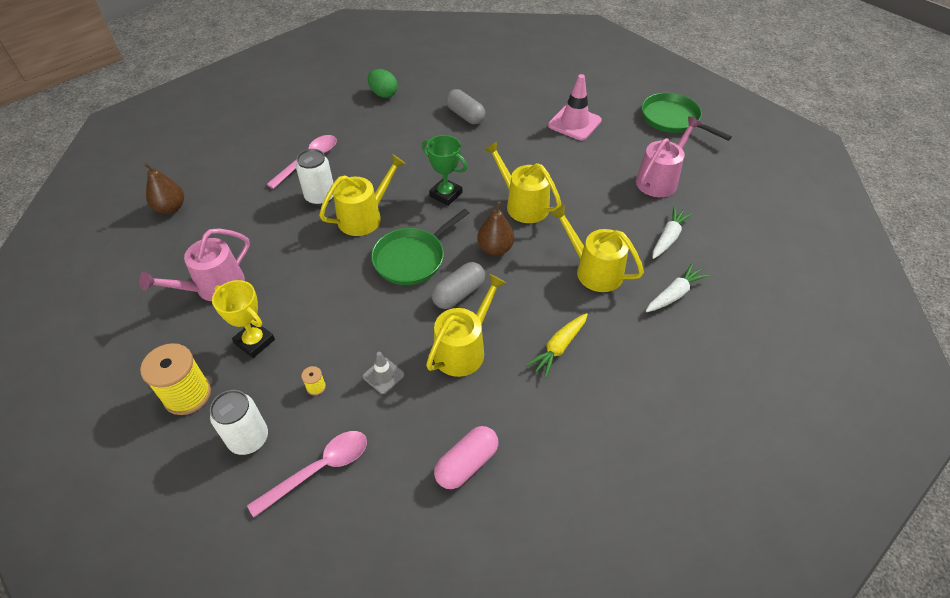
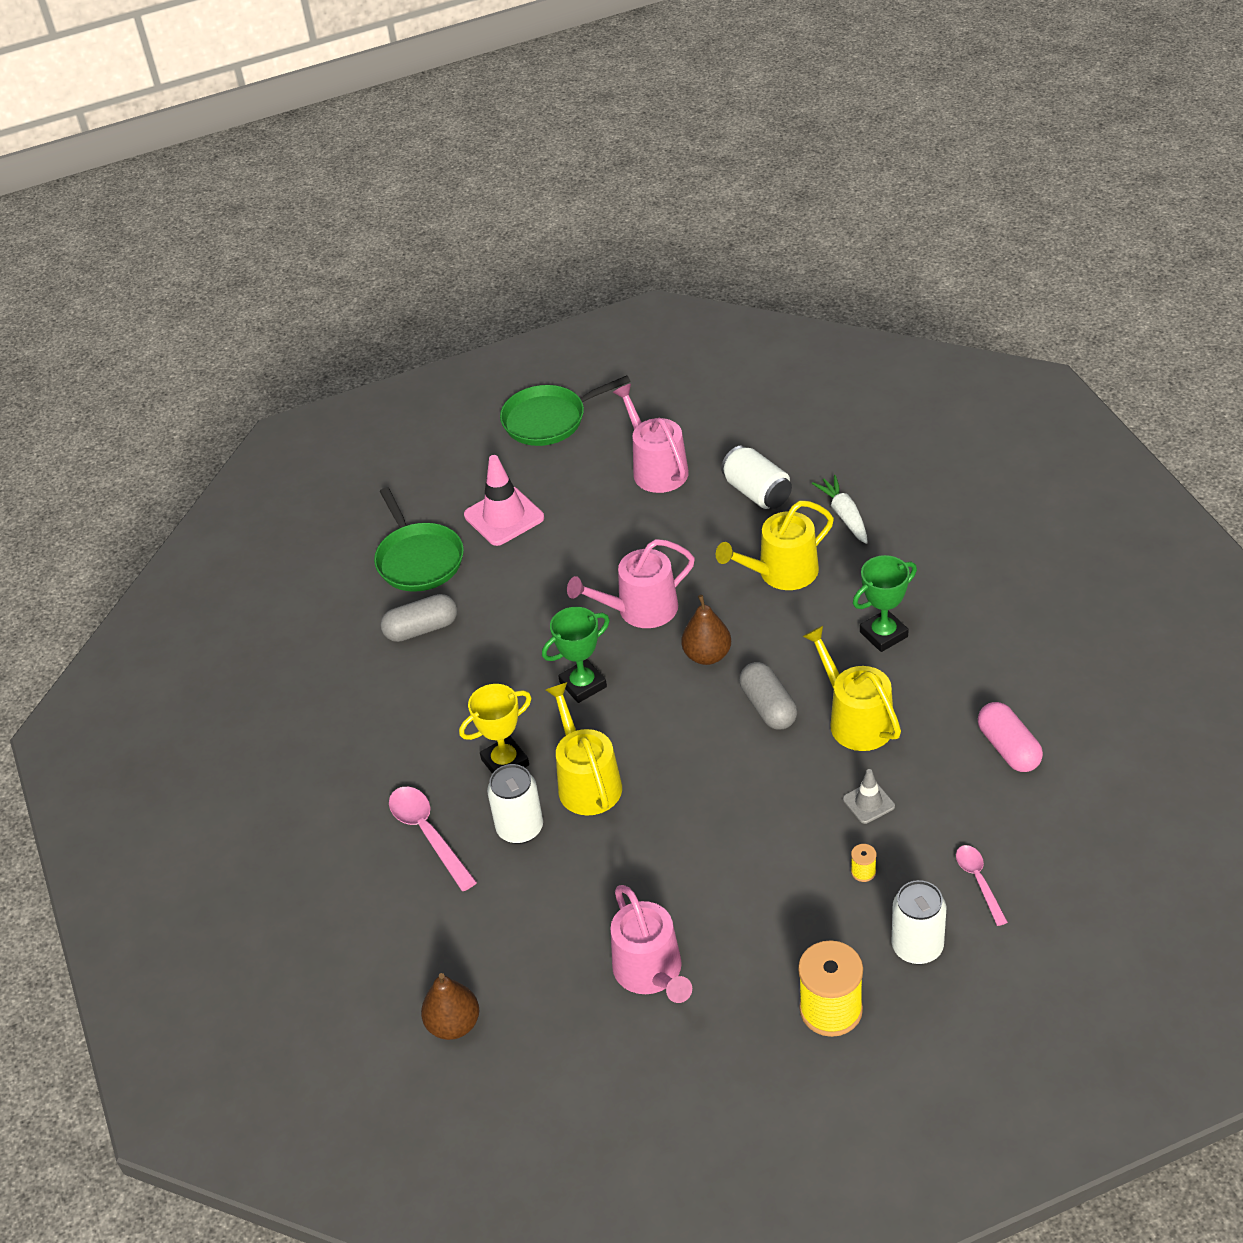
camera: 65 degrees left, 5 degrees down
yellow trophy [212,280,275,358] -> yellow trophy moved to [459,684,531,774]
pink spoon [247,431,367,518] -> pink spoon [956,845,1008,926], size x0.64
green egg [368,69,398,98] -> none
green pan [371,209,469,285] -> green pan moved to [374,487,464,592]
yellow watering can [484,141,561,223] -> pink watering can [567,539,695,628]
yellow carrot [526,313,588,378] -> green trophy [853,555,917,652]
white carrot [652,206,693,259] -> white can [721,446,792,509]

